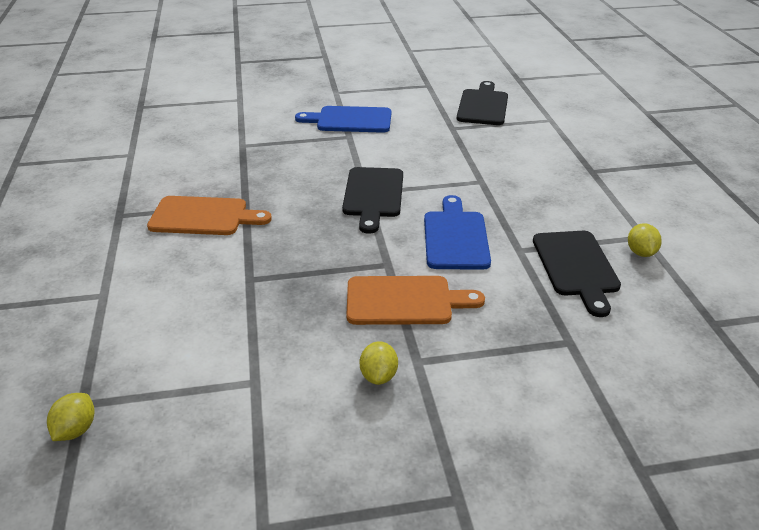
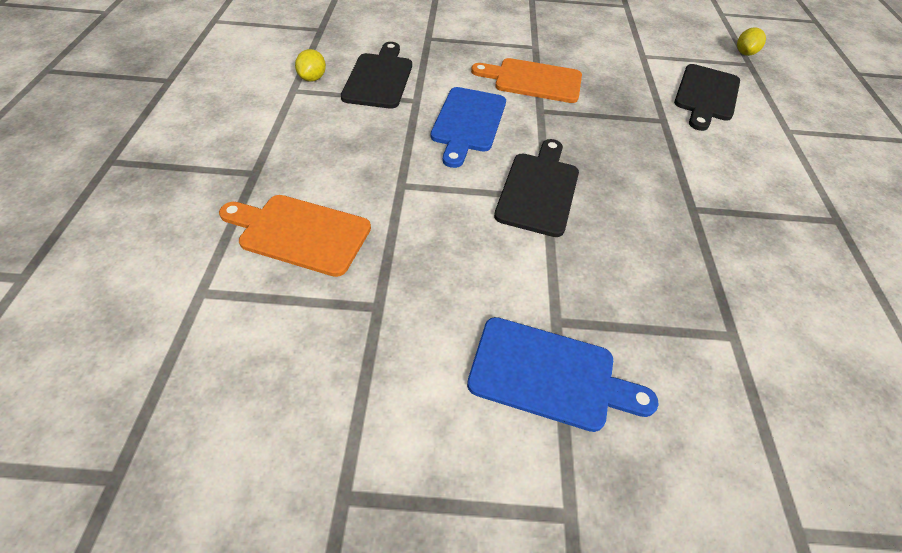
camera: 170 degrees left, 15 degrees up
orange cutting board [147,196,272,235] -> orange cutting board moved to [219,195,371,277]
yellow lemon [360,341,398,385] -> none
black cutting board [457,81,508,125] -> black cutting board moved to [674,64,740,131]

